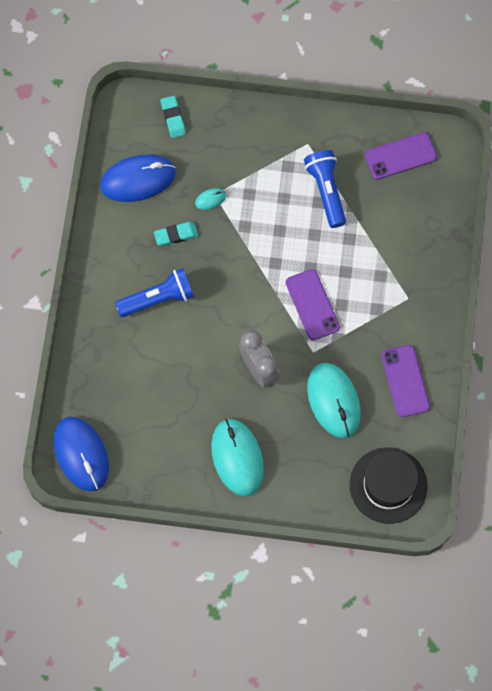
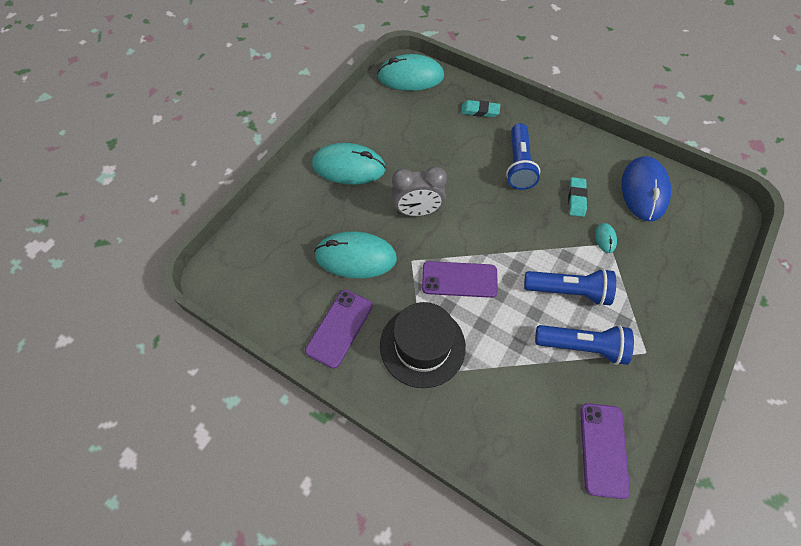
camera: 115 degrees right, 10 degrees down
blue mouse [54,417,109,491] -> turquoise mouse [377,54,444,91]
turquoise eraser [160,96,186,138] -> turquoise eraser moved to [461,100,500,117]
black hat [350,447,428,524] -> black hat moved to [380,302,466,388]
purple phone [381,345,430,417] -> purple phone turned 75 degrees counterclockwise [305,290,373,368]
none -> blue flashlight [524,268,616,306]

